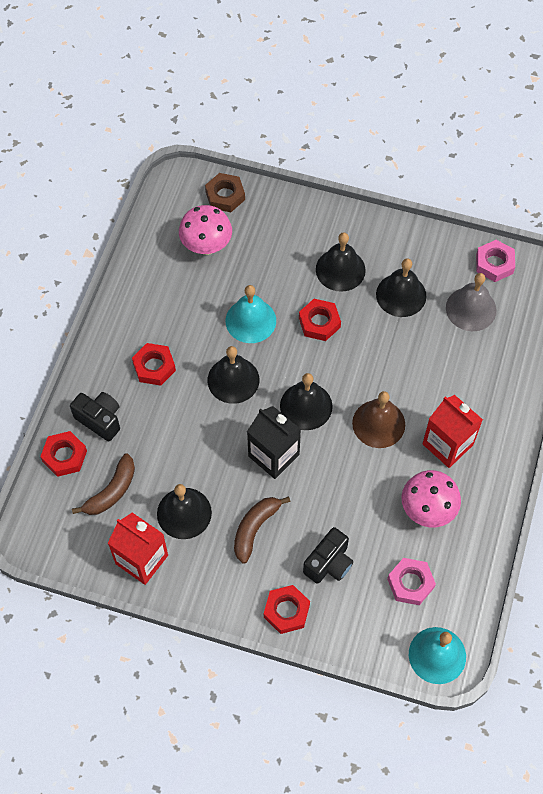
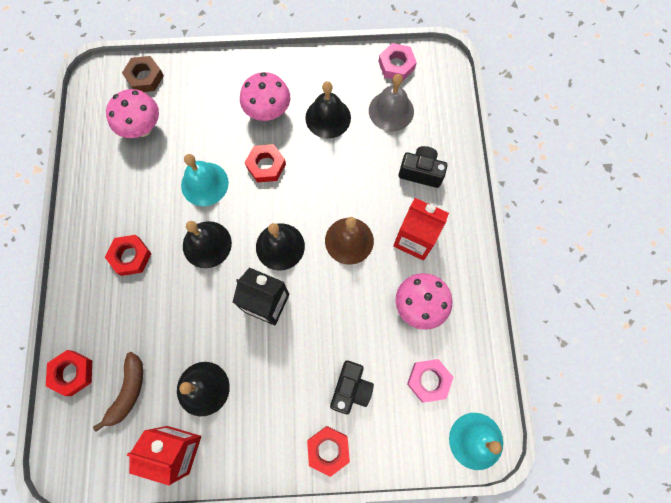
camera: 20 degrees left, 10 degrees up
black camera [70,392,120,442] -> black camera moved to [399,146,447,188]
brown banana [234,496,291,564] -> none
black bell [316,232,366,292] -> pink mushroom [240,72,290,121]

